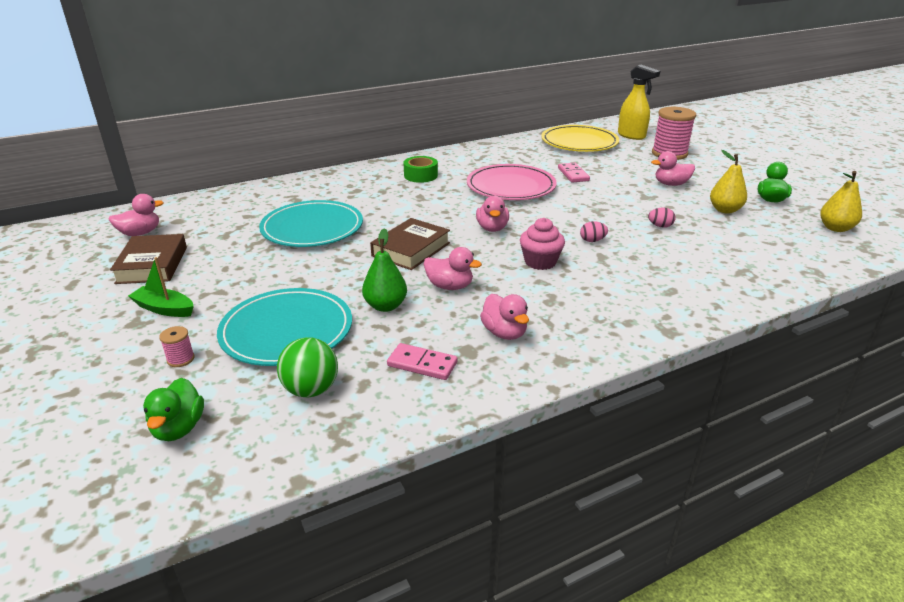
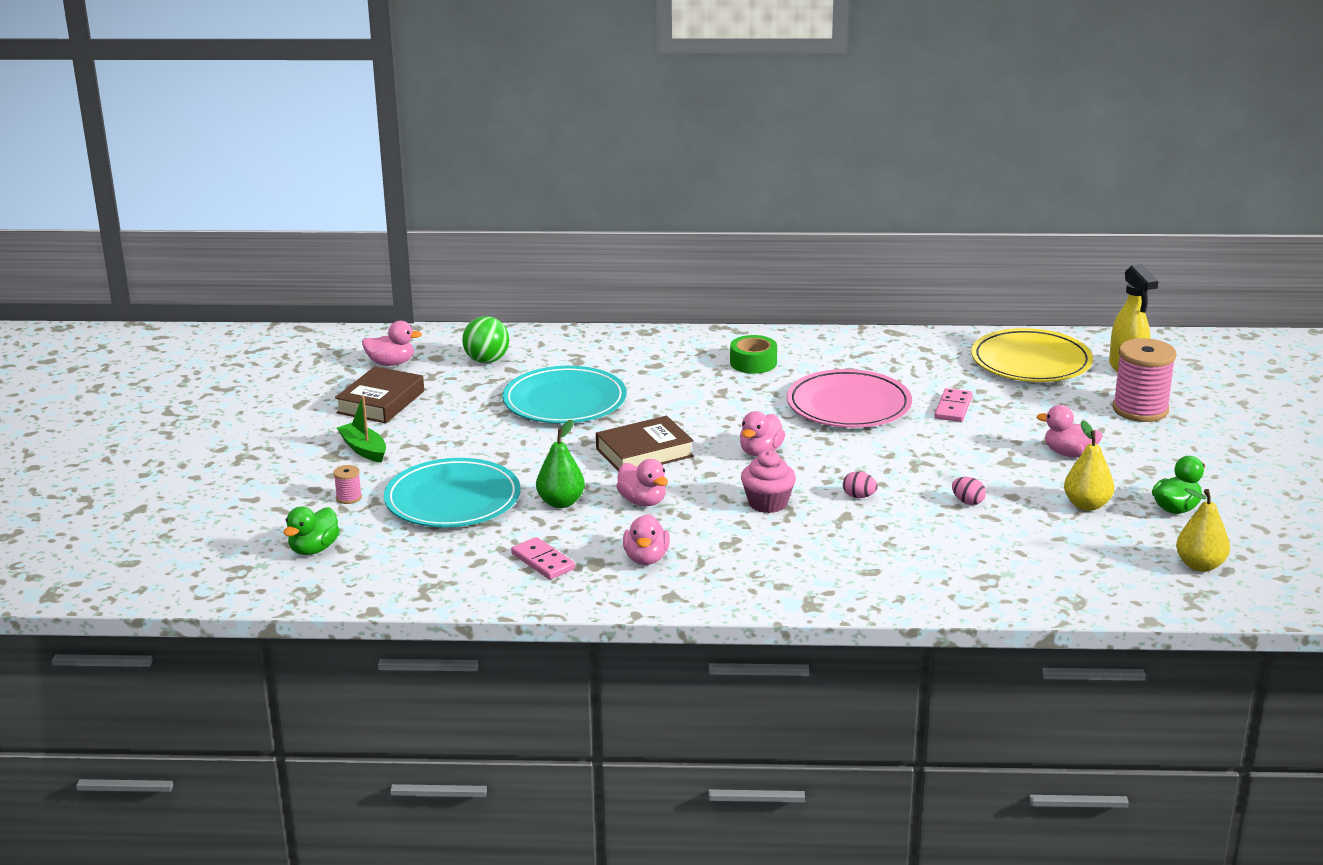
camera: 30 degrees right, 5 degrees down
green ball [277,337,338,398] -> green ball moved to [462,316,509,363]

